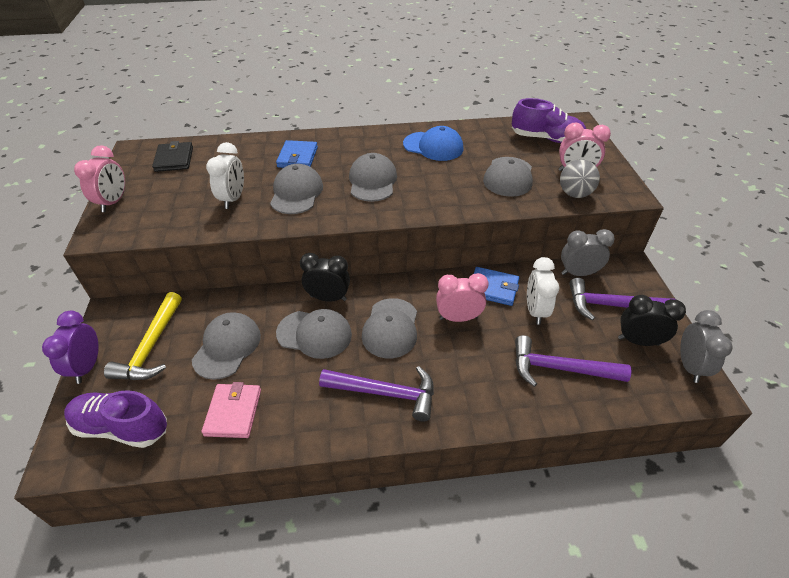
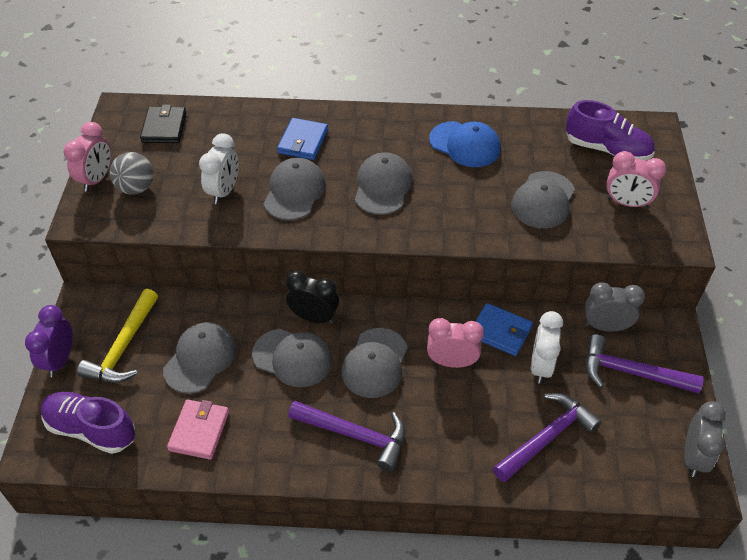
camera: 10 degrees right, 5 degrees up
purple hammer [515,335,631,387] -> purple hammer turned 120 degrees clockwise [493,393,602,482]
grey ball [560,160,600,198] -> grey ball moved to [110,152,153,195]
black clock [618,295,686,346] -> none

